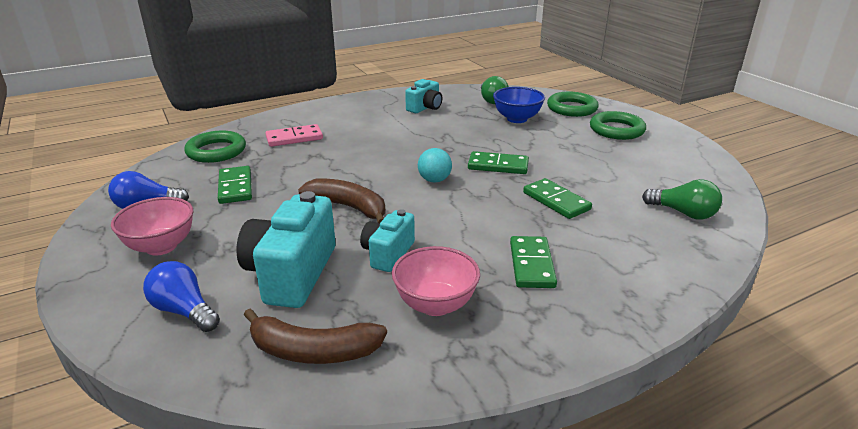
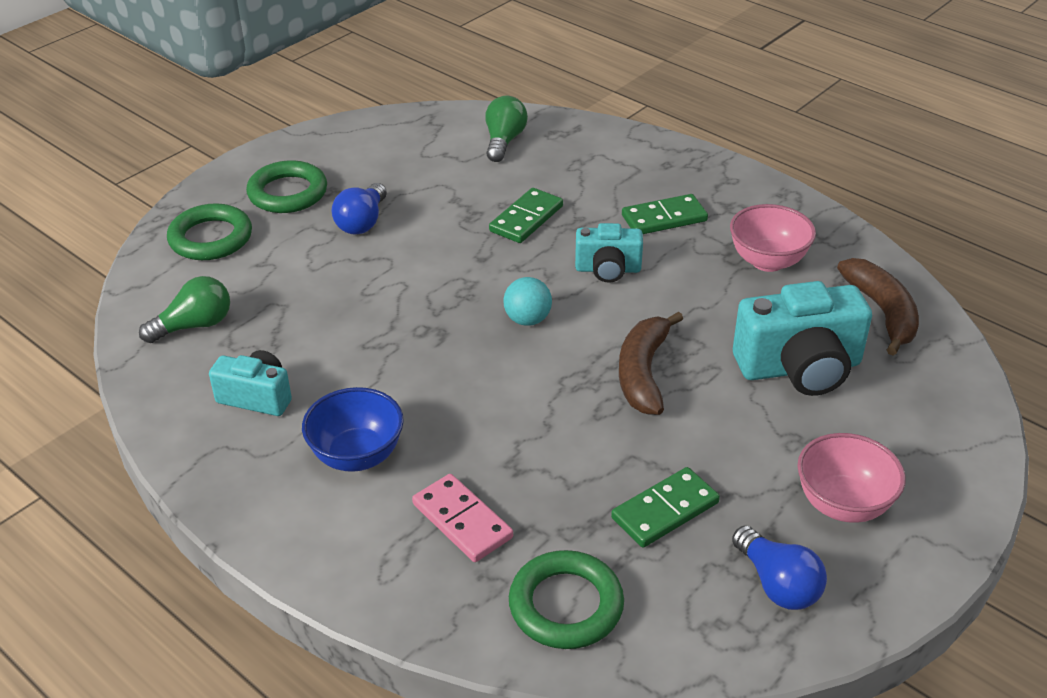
camera: 110 degrees left, 10 degrees up
blue light bulb [143,261,220,332] -> blue light bulb moved to [332,183,387,234]
turquoise camera [360,209,415,272] -> turquoise camera moved to [575,223,643,283]
green domino [468,151,529,174] -> none
blue bowl [493,87,545,123] -> blue bowl moved to [302,387,404,472]

